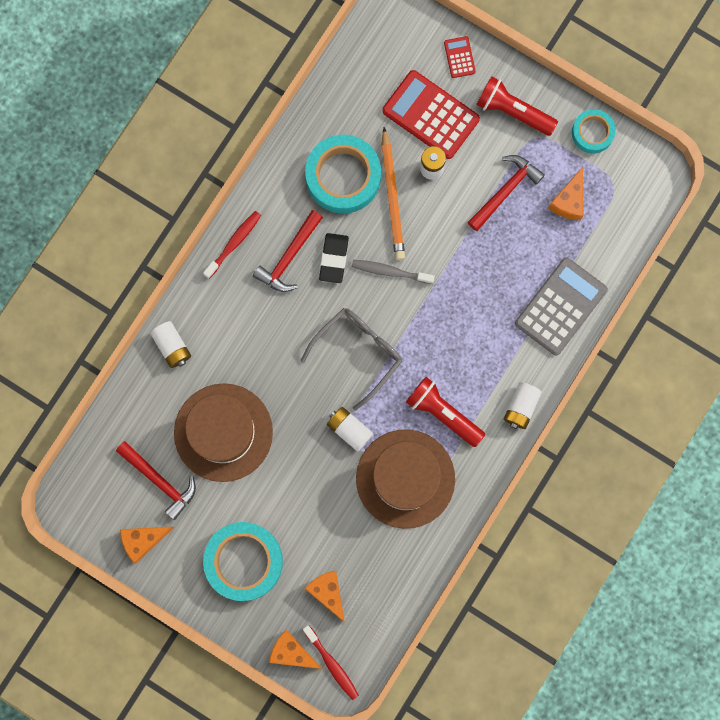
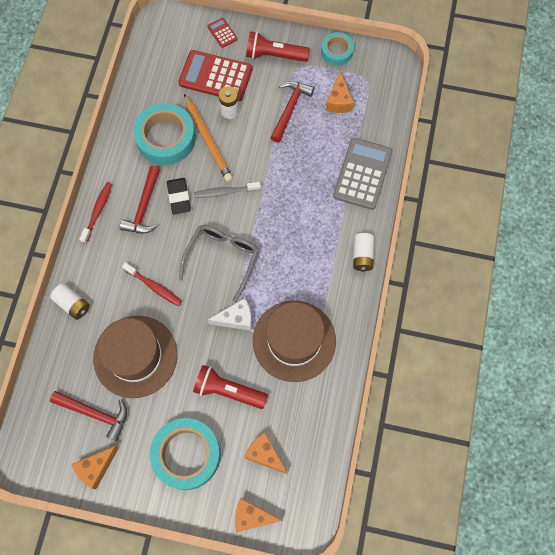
camera: 20 degrees left, 10 degrees down
red toothbrush [303,625,359,700] -> red toothbrush moved to [122,262,182,306]
white battery [327,407,373,452] -> white cheese [208,298,252,331]
red flashlight [406,377,485,447] -> red flashlight moved to [193,365,268,409]

